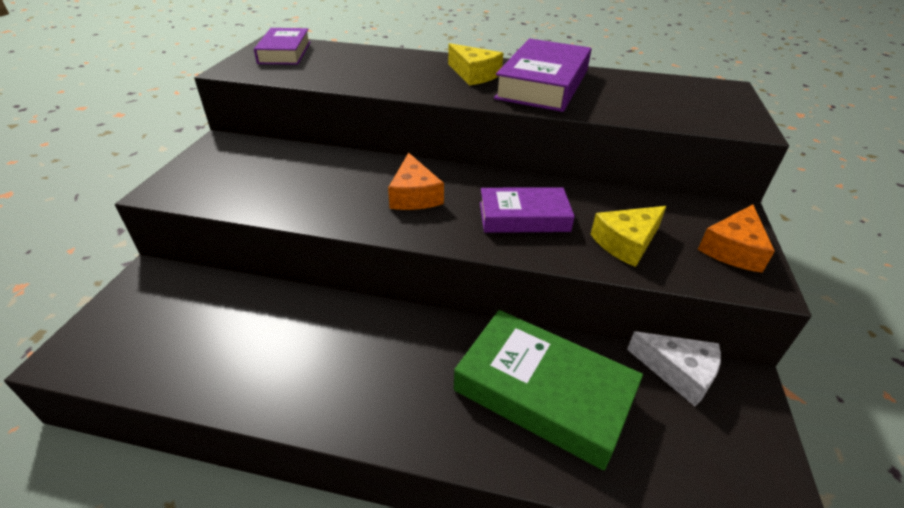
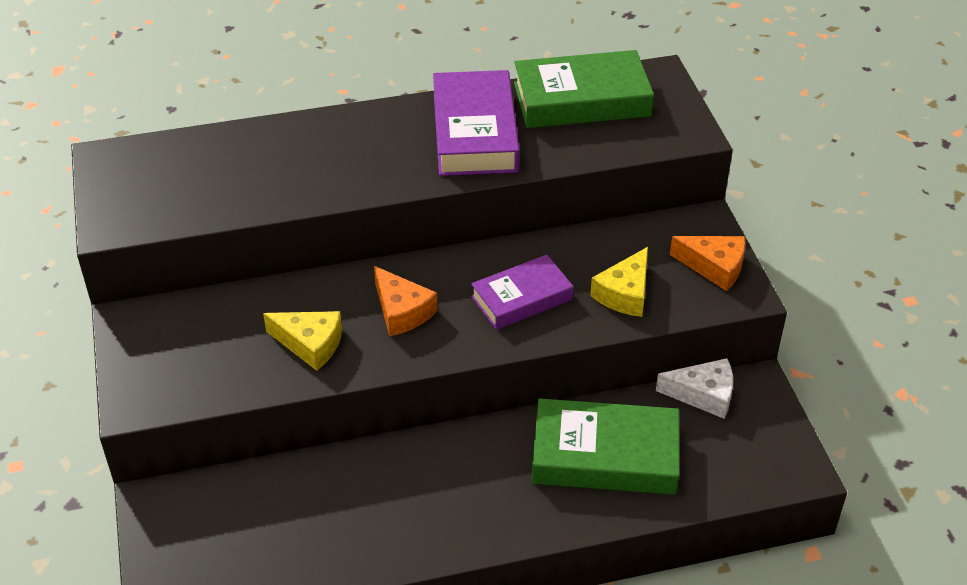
camera: 25 degrees left, 5 degrees up
purple book [254,28,311,65] -> none
yellow cheese [448,43,503,86] -> yellow cheese moved to [263,311,342,371]
orange cheese [698,204,775,273] -> orange cheese turned 75 degrees counterclockwise [670,236,746,291]
none -> green book [514,50,654,128]

